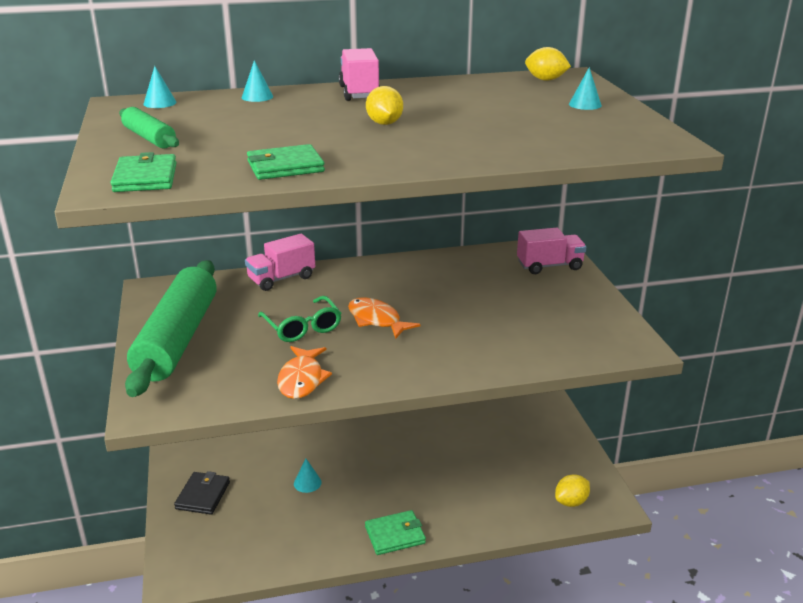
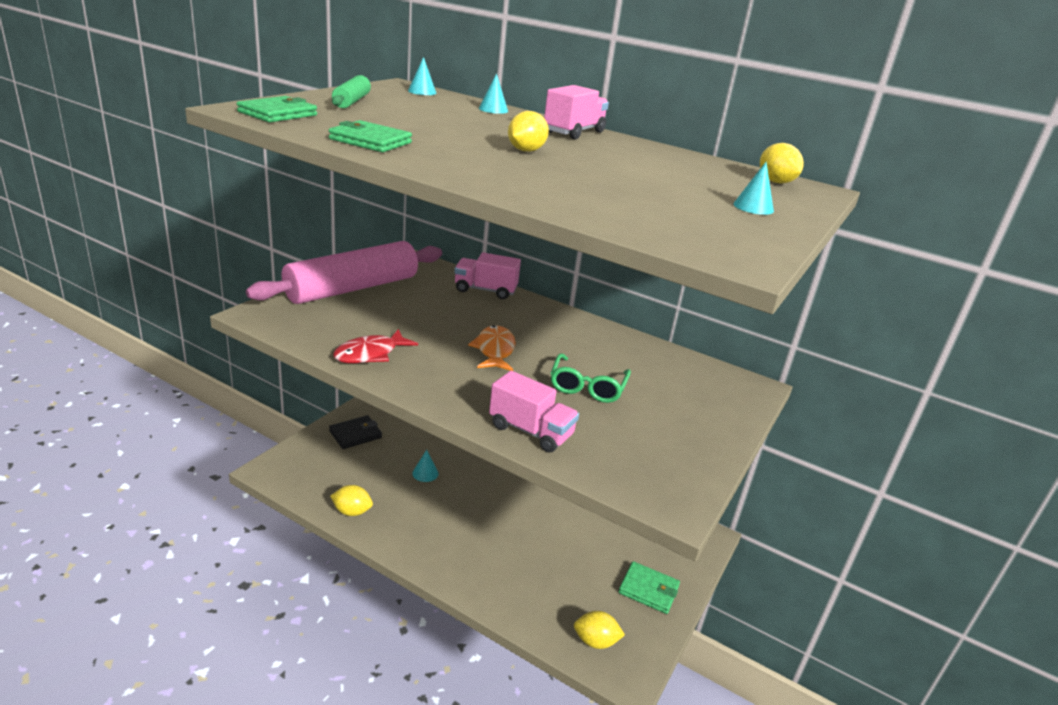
camera: 40 degrees right, 0 degrees up
green rolling pin [125,260,217,397] -> pink rolling pin [246,241,442,304]
green glasses [258,296,342,342] -> green glasses moved to [551,353,631,403]
orange fish [277,346,332,399] -> red fish [333,329,418,363]
green wallet [365,510,426,555] -> green wallet moved to [618,561,680,614]
pink truck [517,228,586,274] -> pink truck moved to [489,371,579,453]
none -> yellow lemon [330,485,373,516]

